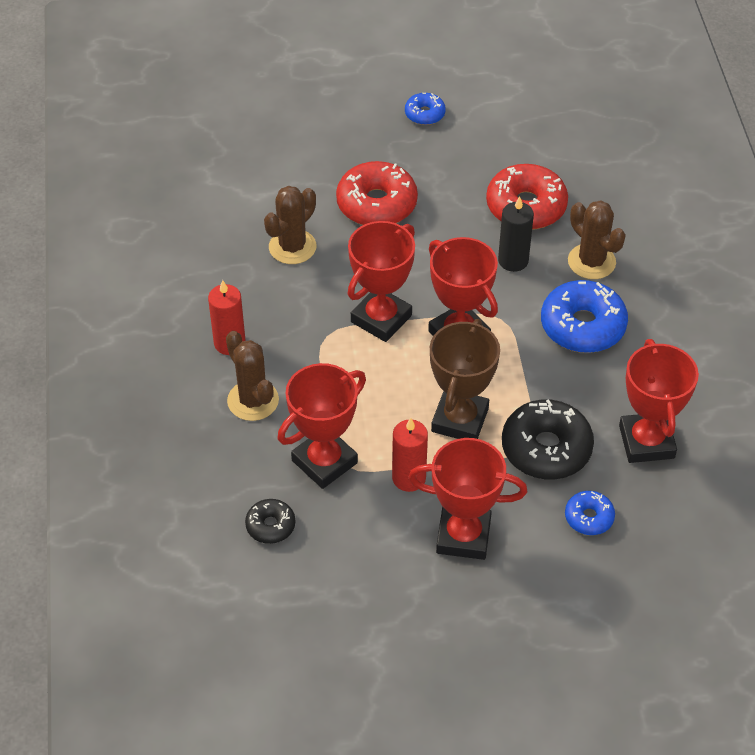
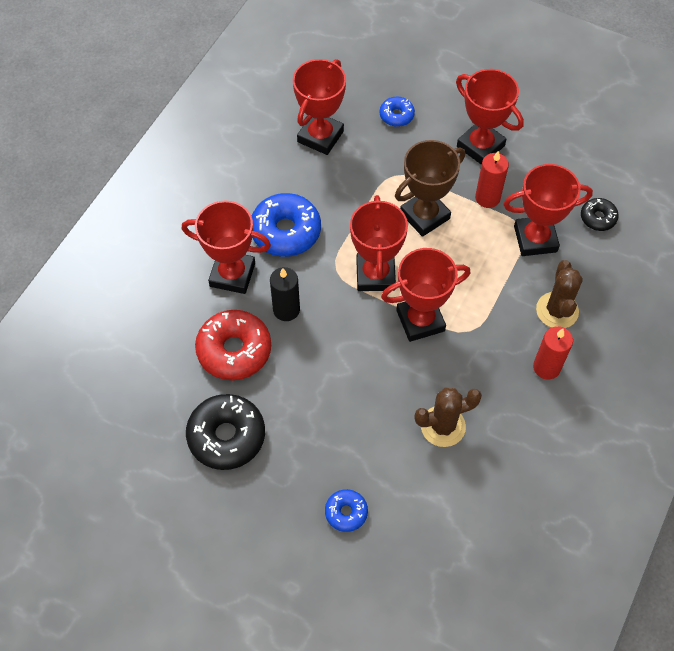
camera: 145 degrees left, 10 degrees up
red donut [336,161,418,225] -> none
blue donut [405,93,446,125] -> blue donut moved to [325,489,368,532]
black donut [502,399,594,479] -> black donut moved to [186,394,265,470]
brown cactus [568,201,626,279] -> red trophy [182,200,271,294]

